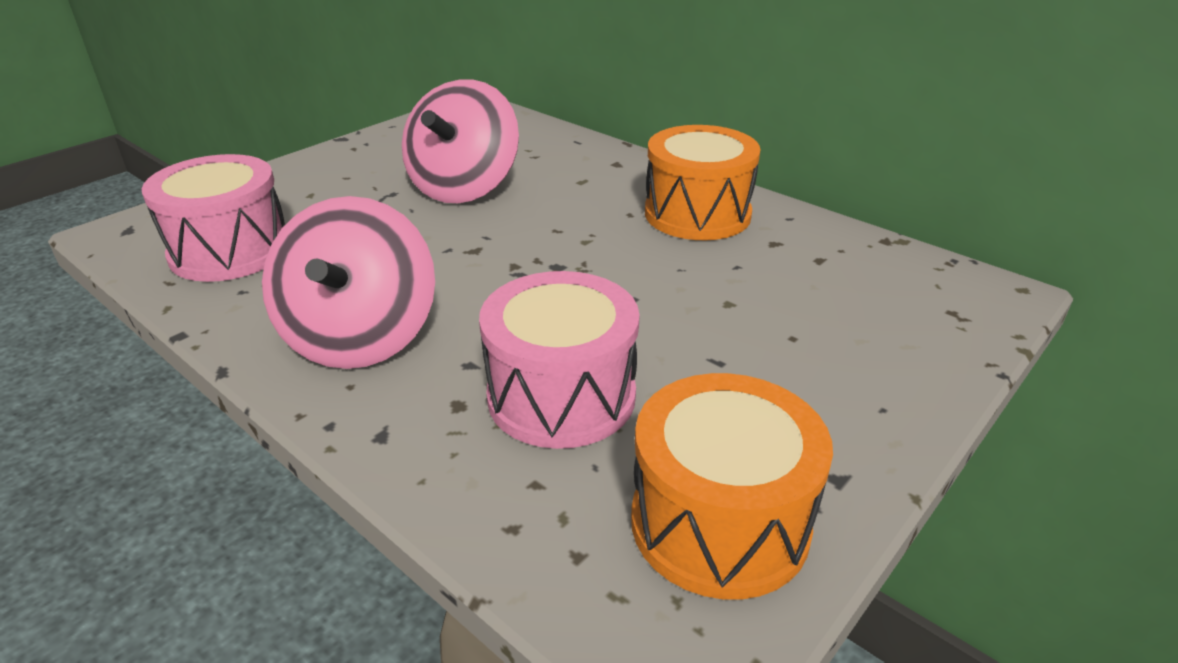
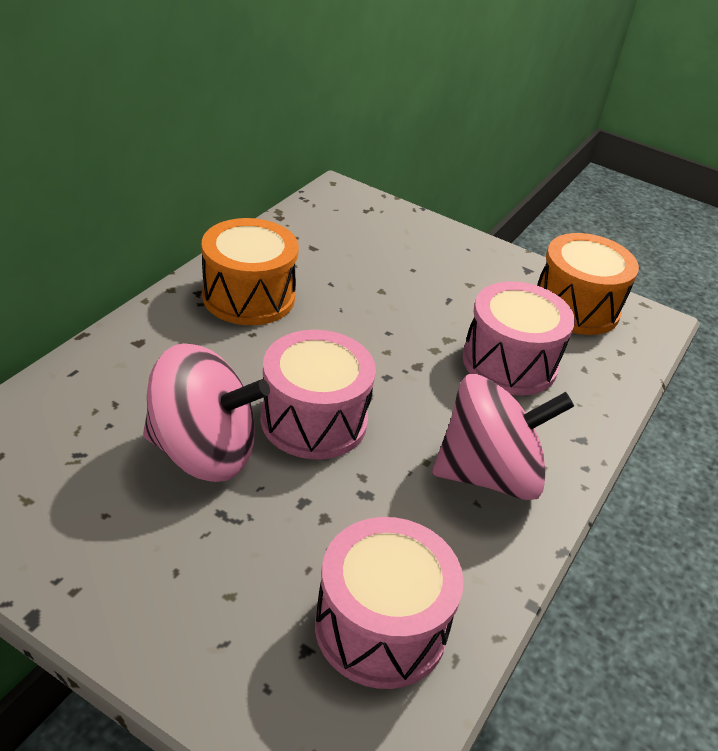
camera: 105 degrees left, 5 degrees up
none -> pink drum [261,330,376,459]

